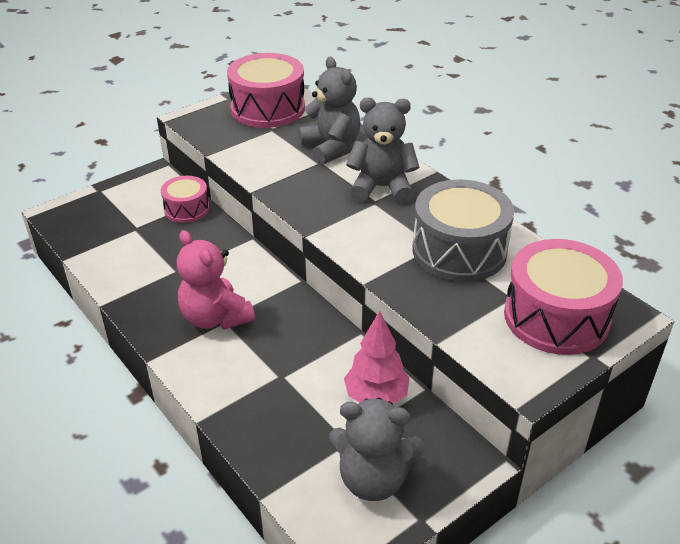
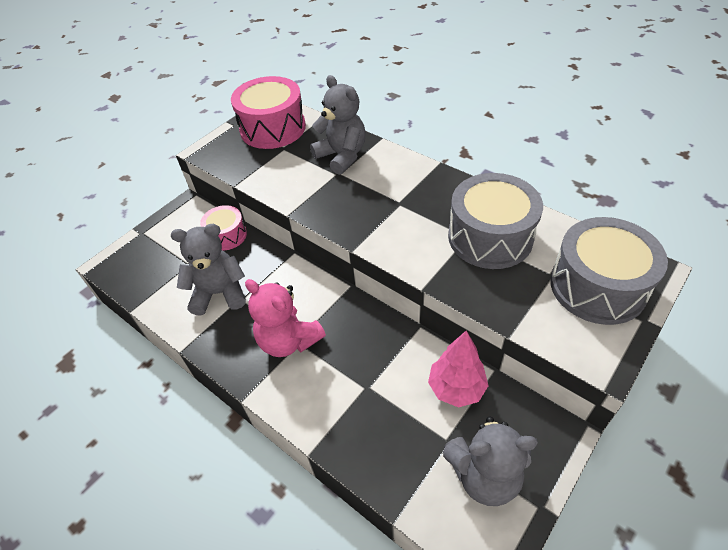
camera: 10 degrees left, 10 degrees up
grey teddy bear [346,98,419,204] -> grey teddy bear moved to [171,224,246,316]
pink drum [504,239,623,355] -> grey drum [550,217,668,325]

